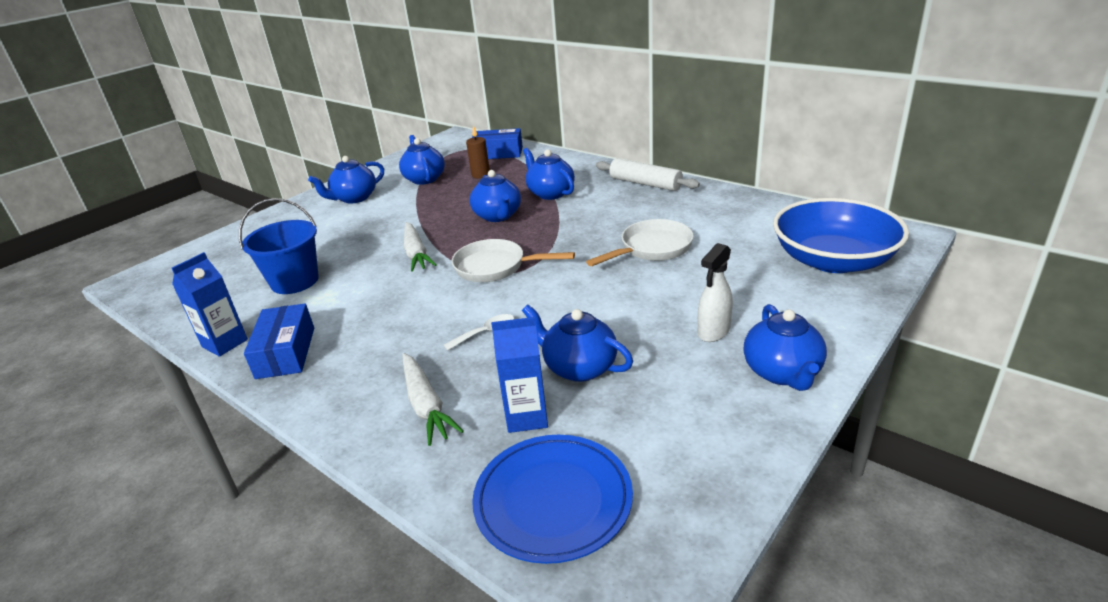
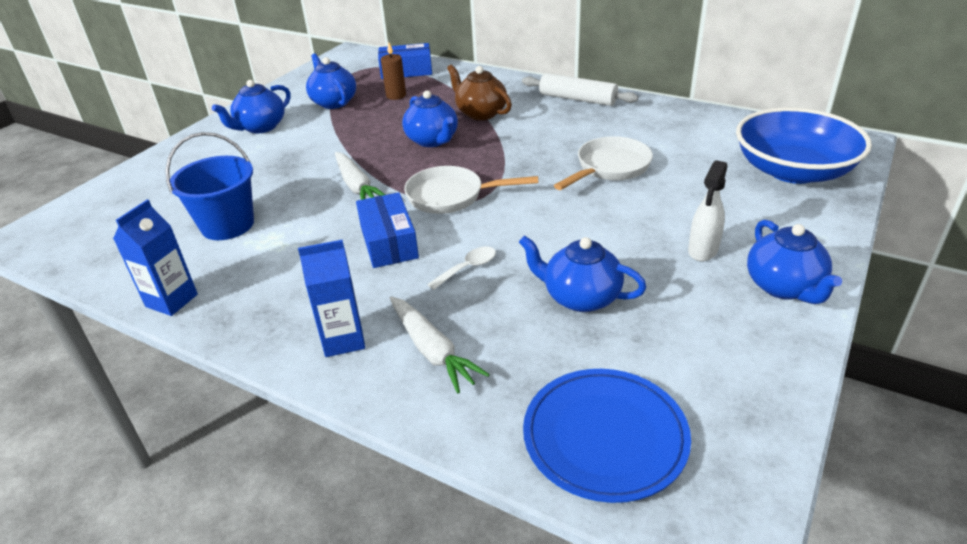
camera: 10 degrees left, 5 degrees up
blue box [244,303,314,379] -> blue box moved to [356,192,419,268]
blue carton [491,317,548,433] -> blue carton moved to [298,240,365,357]
blue teapot [523,148,575,200] -> brown teapot [447,65,512,120]

